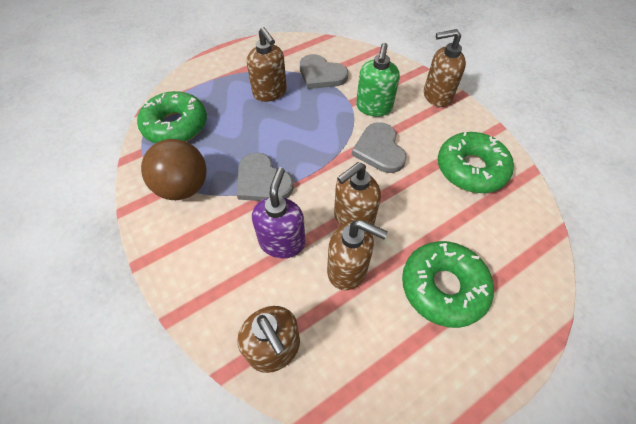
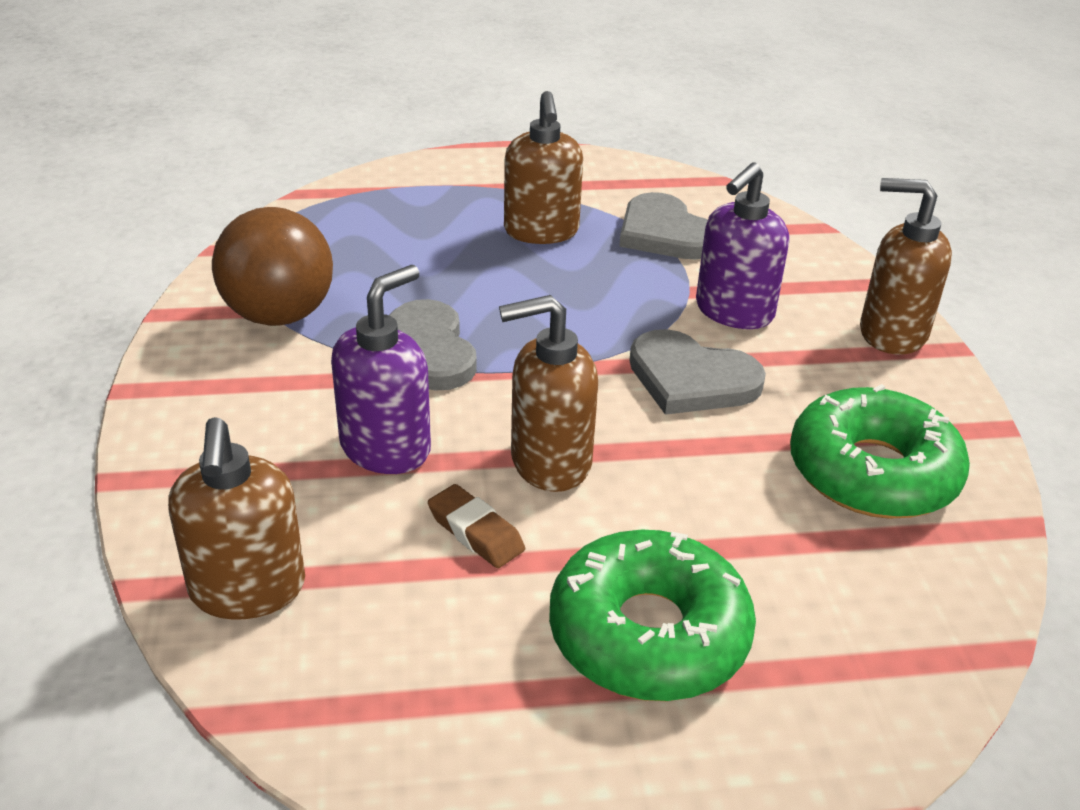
camera: 25 degrees right, 20 degrees down
green donut [137,91,207,143] -> none
brown soap dispenser [327,220,388,290] -> brown eraser [428,484,525,568]
grey heart [352,122,407,173] -> grey heart turned 75 degrees counterclockwise [629,329,766,415]
green soap dispenser [356,43,400,117] -> purple soap dispenser [696,163,789,329]

